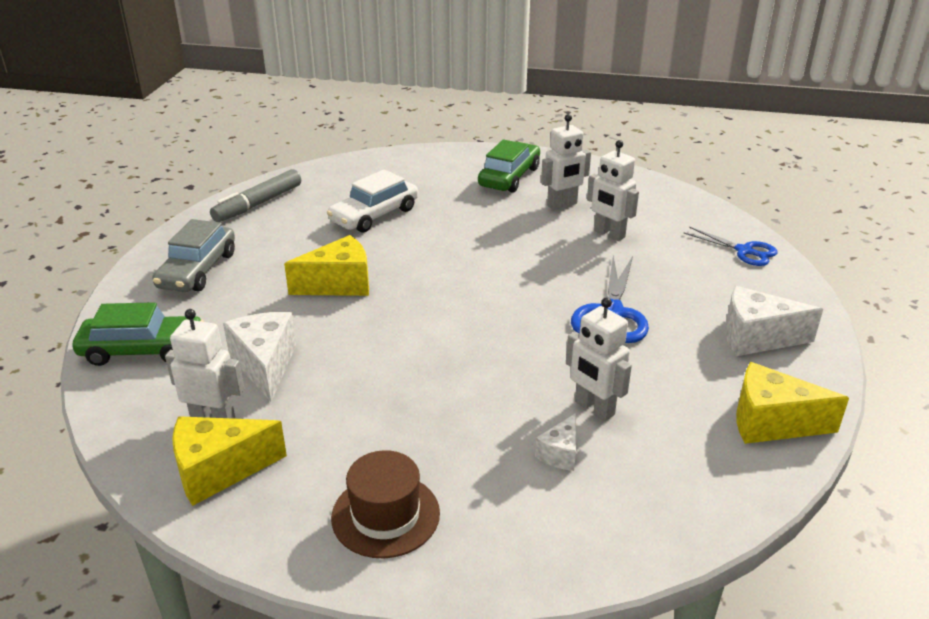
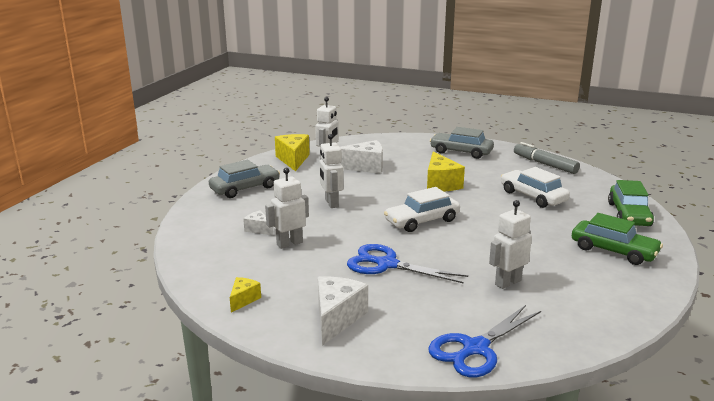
camera: 100 degrees right, 10 degrees down
green car [73,302,204,366] -> green car moved to [608,180,654,226]
brown hat [331,450,440,558] -> grey car [209,160,280,198]
white robot [541,114,591,210] -> white robot moved to [319,134,343,208]
blue scissors [684,227,777,266] -> blue scissors [428,305,541,377], size x1.53
yellow cheese [736,362,849,444] -> yellow cheese [230,277,261,313], size x0.55
none -> white car [384,187,460,232]

